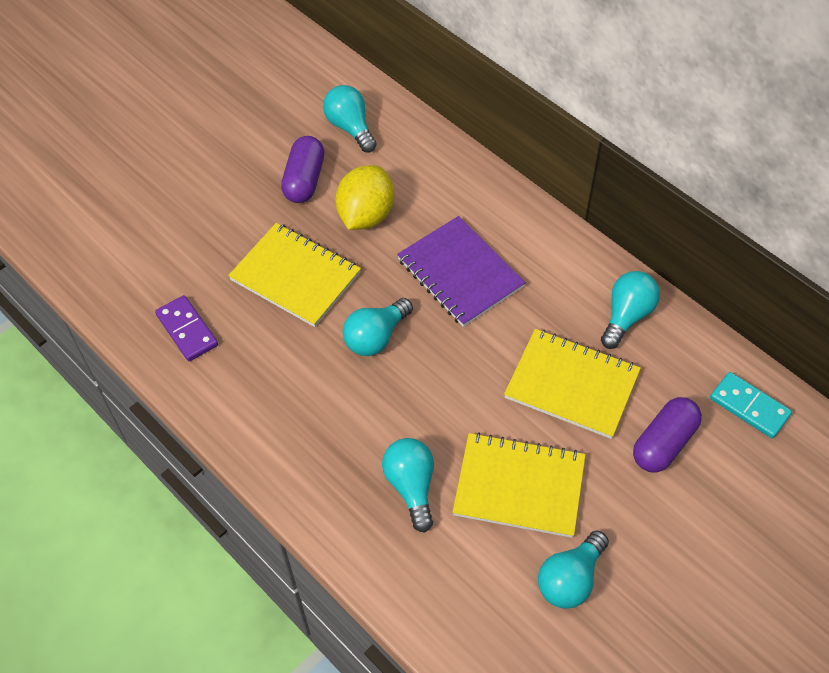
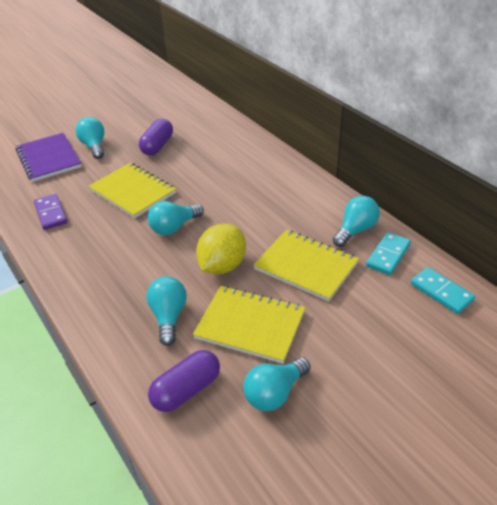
camera: 10 degrees right, 15 degrees down
turquoise light bulb [323,85,377,153] -> turquoise light bulb moved to [75,117,104,159]
yellow lemon [335,165,394,230] -> yellow lemon moved to [196,223,246,274]
purple notebook [397,216,526,327] -> purple notebook moved to [16,133,82,182]
purple capsule [633,397,702,472] -> purple capsule moved to [148,350,220,412]
none -> turquoise domino [366,232,411,275]

